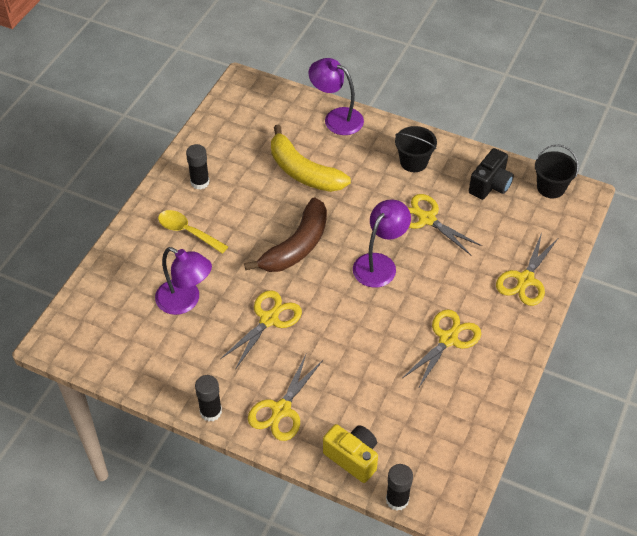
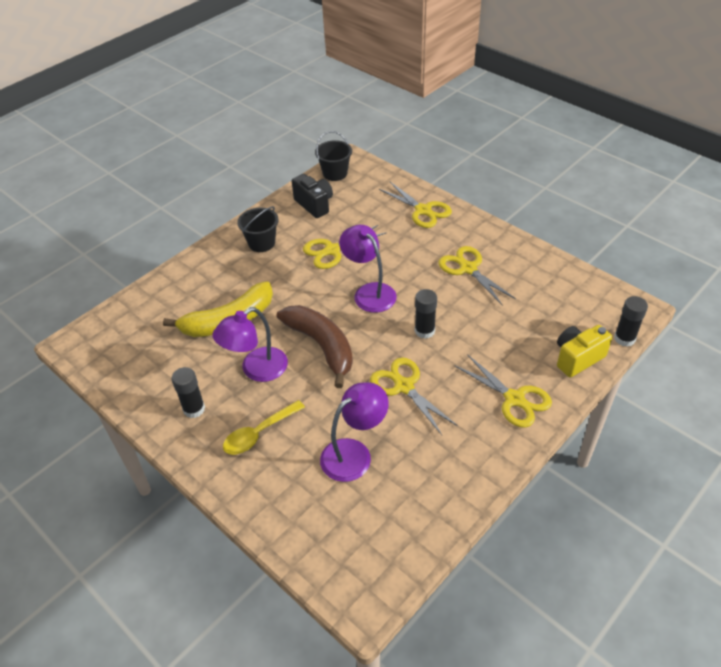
camera: 70 degrees left, 5 degrees down
black glue stick [195,375,222,421] -> black glue stick moved to [415,289,437,339]
purple lamp [309,58,364,135] -> purple lamp moved to [212,307,288,382]

